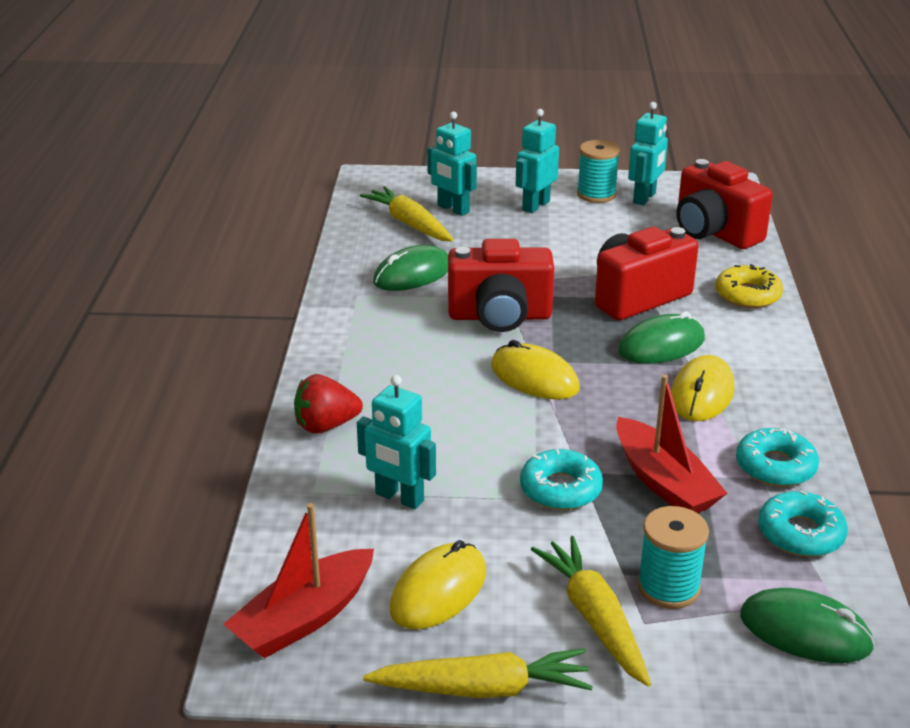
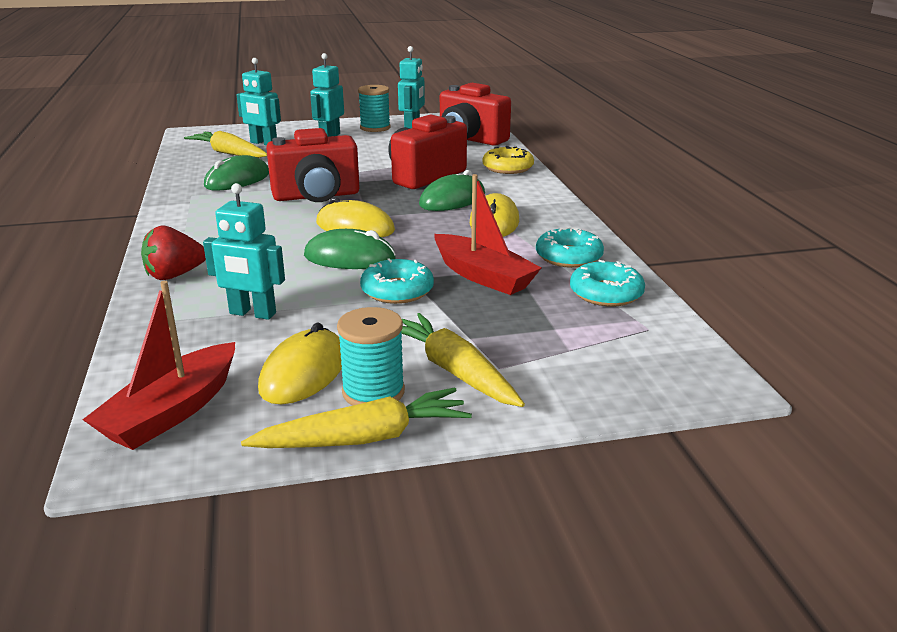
camera: 15 degrees left, 5 degrees down
turquoise spool [637,506,709,609] -> turquoise spool moved to [337,307,405,406]
green mouse [740,588,875,663] -> green mouse moved to [304,229,396,269]

